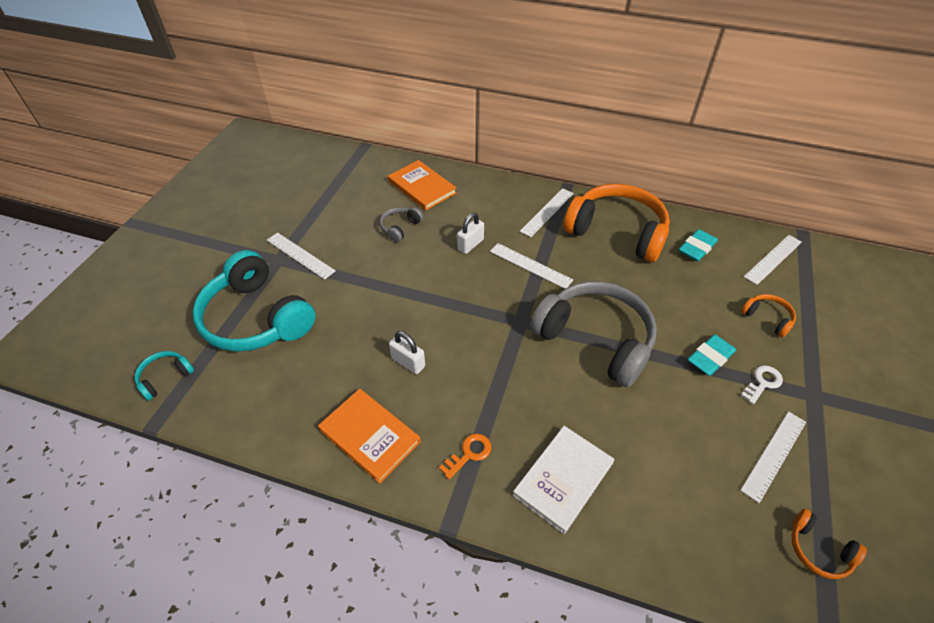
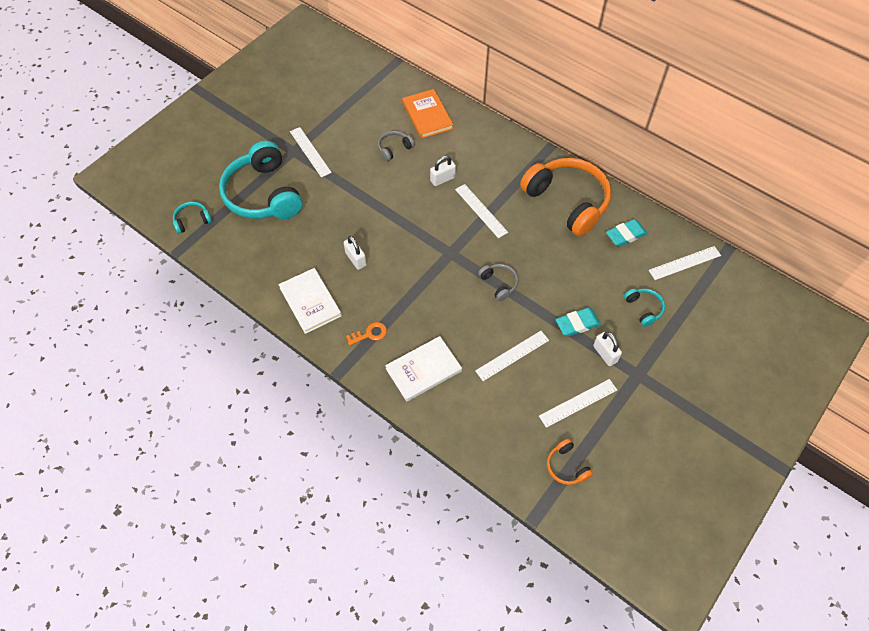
camera: 20 degrees right, 10 degrees up
orange book [318,389,421,484] -> white book [278,268,342,334]
white ruler [519,188,574,237] -> white ruler moved to [475,331,549,381]
grey headphones [530,281,657,387] -> grey headphones [478,264,518,301], size x0.43
orange headphones [741,294,796,338] -> turquoise headphones [624,289,665,327]
white key [741,365,783,404] -> white padlock [593,332,622,366]

